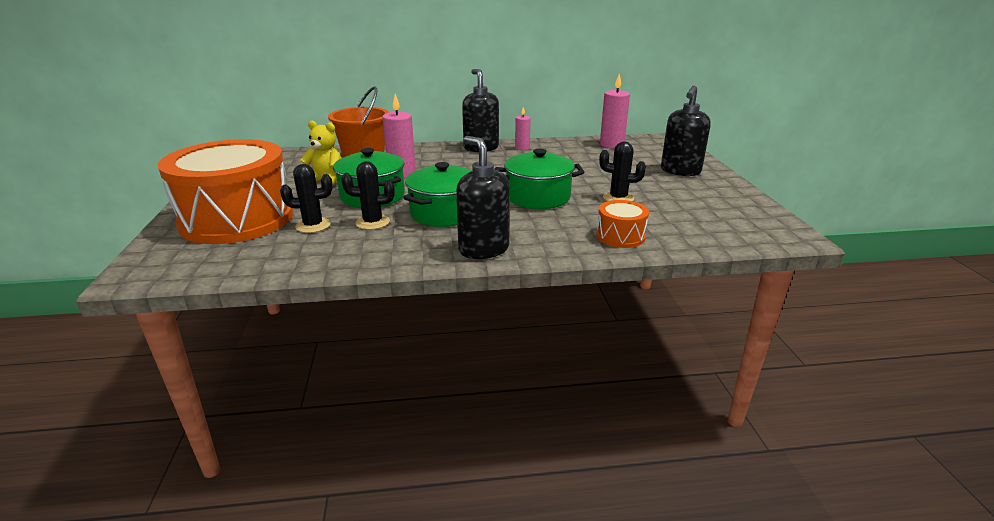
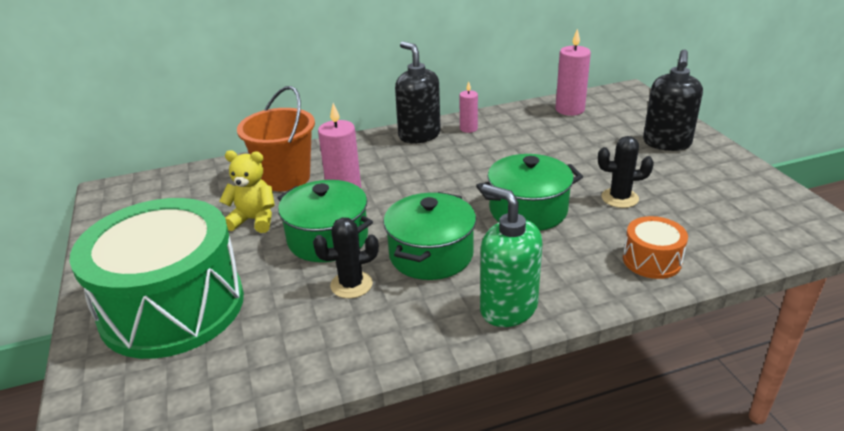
camera: 10 degrees left, 5 degrees up
orange drum [158,139,293,244] -> green drum [69,198,244,359]
black cactus [280,164,333,233] -> none
black soap dispenser [456,136,510,259] -> green soap dispenser [480,184,542,327]

